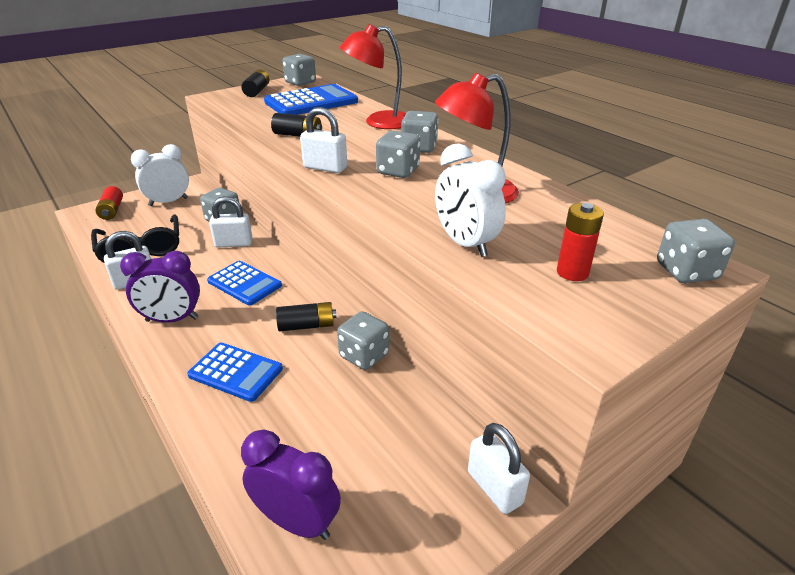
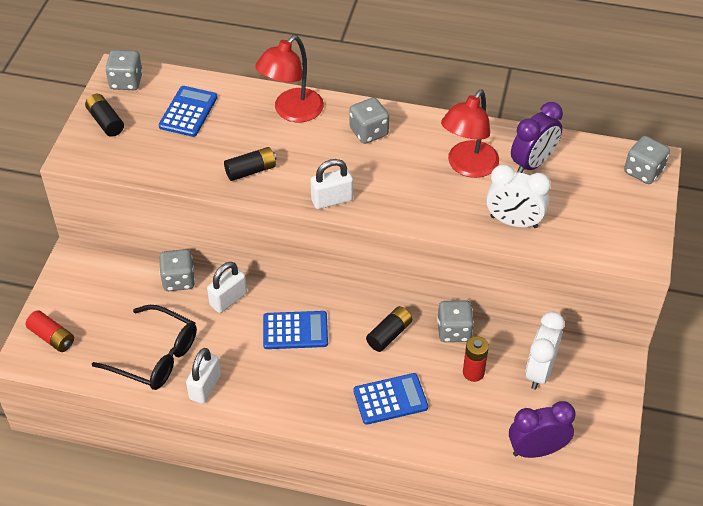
camera: 40 degrees left, 15 degrees up
purple clock [120,251,200,323] -> purple clock moved to [511,102,563,173]
white clock [131,144,189,206] -> white clock moved to [525,312,565,390]
blue calculator [264,84,358,115] -> blue calculator [158,86,218,137], size x0.66
grey dice [376,131,420,178] -> none
white padlock [468,423,530,514] -> none
red battery [557,203,604,281] -> red battery moved to [463,336,489,382]

